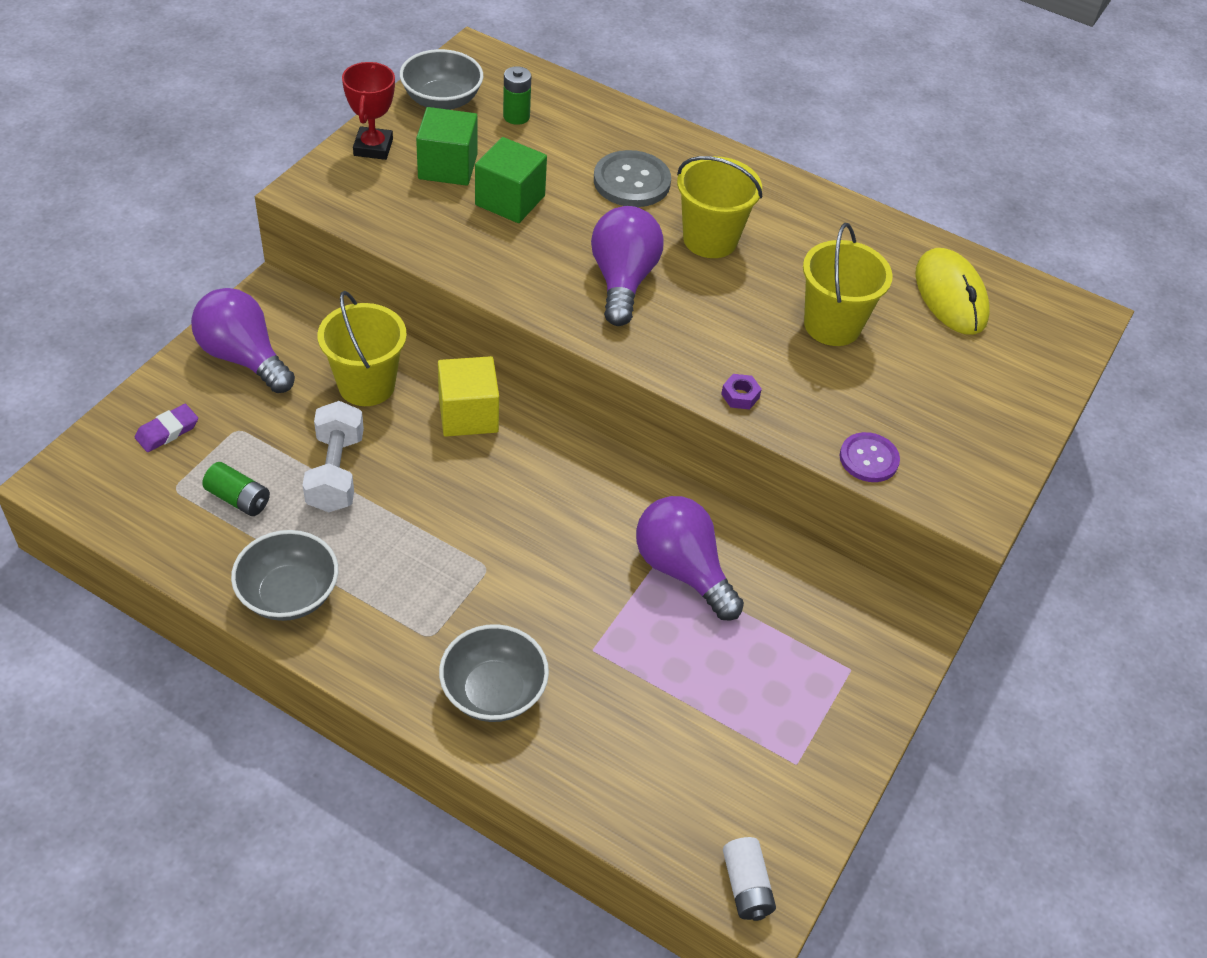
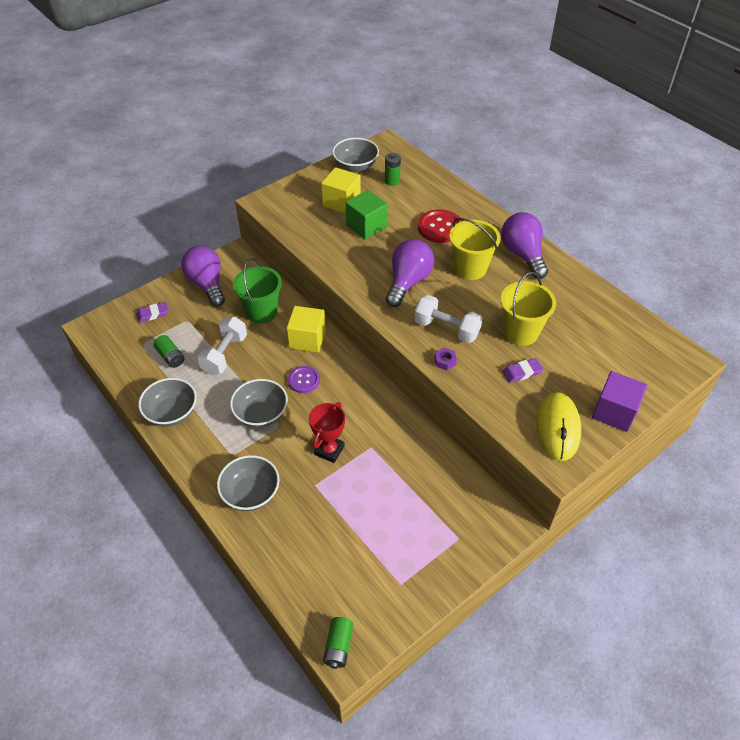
camera: 25 degrees right, 0 degrees up
yellow bucket [318,291,407,406] -> green bucket [233,258,282,324]
red trophy [342,62,395,160] -> red trophy moved to [309,402,345,463]
green cube [416,107,477,186] -> yellow cube [321,167,361,214]
grey button [594,150,671,207] -> red button [418,209,462,243]
purple light bulb [636,496,744,621] -> purple light bulb moved to [501,213,548,279]
white battery [723,837,776,921] -> green battery [323,617,354,669]
purple button [840,432,900,482] -> purple button moved to [288,366,320,393]
yellow mouse [916,248,990,335] -> yellow mouse moved to [536,392,581,461]
none -> grey bowl [230,379,288,428]
none -> white dumbbell [414,295,483,343]
none -> purple eraser [502,358,543,383]
none -> purple cube [592,371,647,432]

